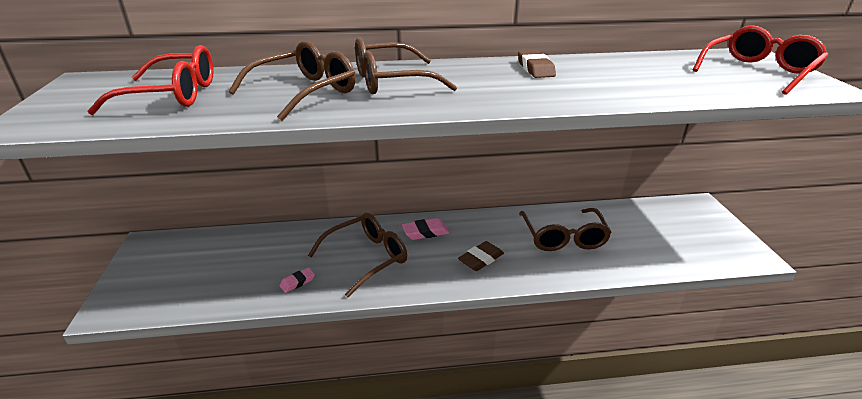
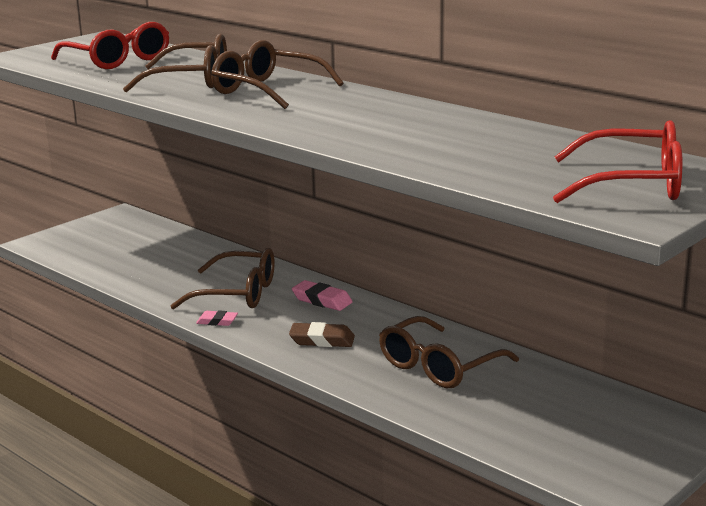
camera: 50 degrees right, 10 degrees down
pink eraser [279,268,315,293] -> pink eraser moved to [196,310,238,326]
brown eraser [518,50,556,78] -> none

